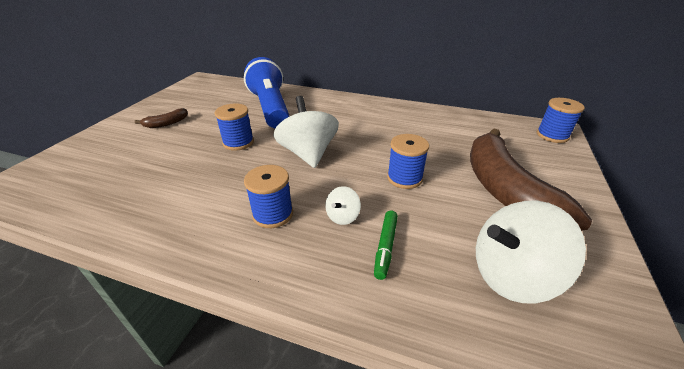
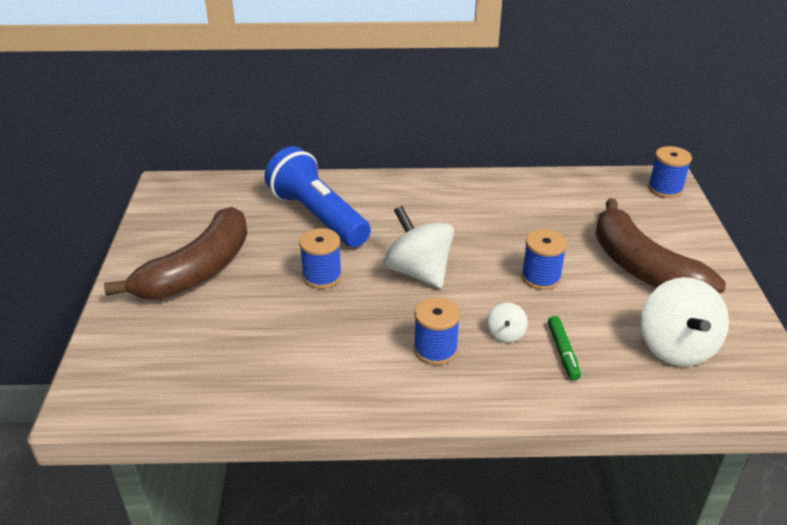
camera: 20 degrees left, 0 degrees up
brown banana [135,108,188,128] -> brown banana [104,207,247,299], size x2.42
white spinning top [476,201,586,303] -> white spinning top turned 60 degrees counterclockwise [641,277,729,367]

